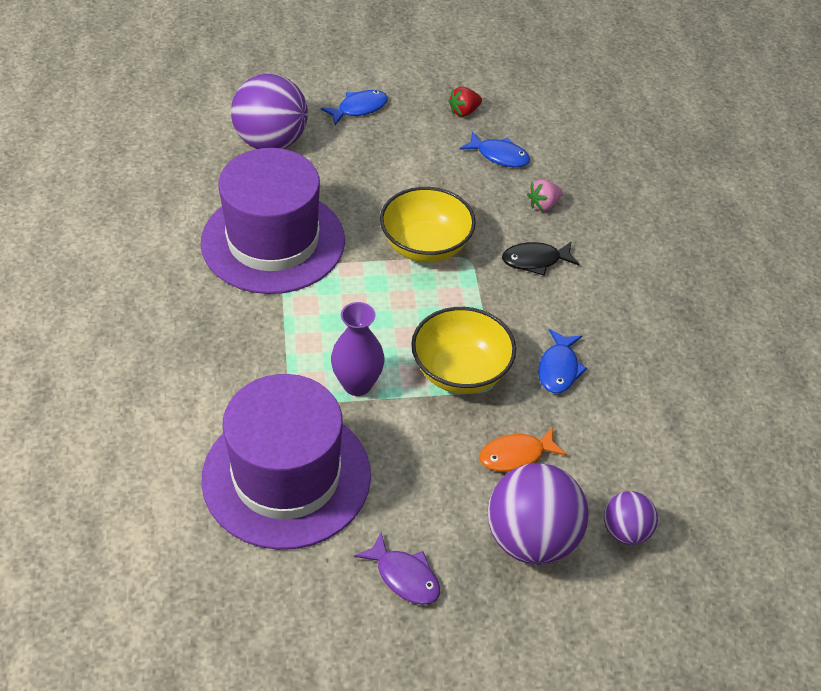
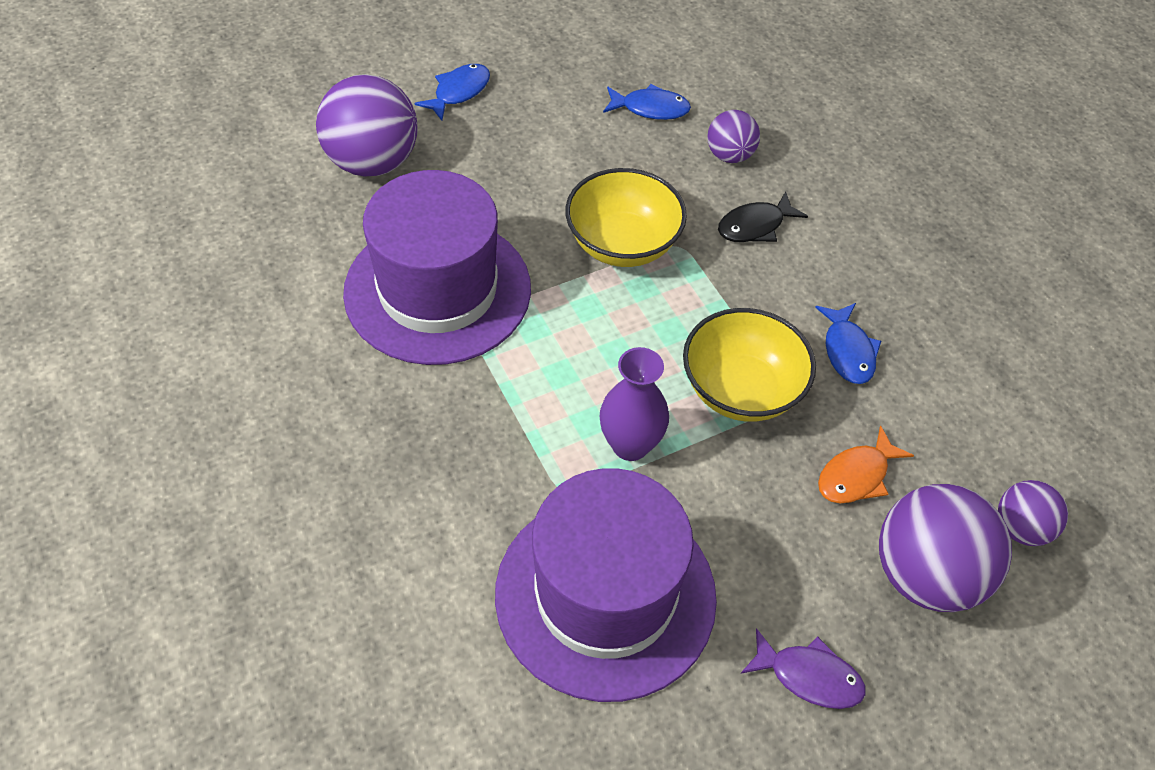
camera: 20 degrees left, 5 degrees up
red strawberry [448,87,482,117] -> none
pink strawberry [527,179,563,211] -> purple ball [707,110,760,163]

